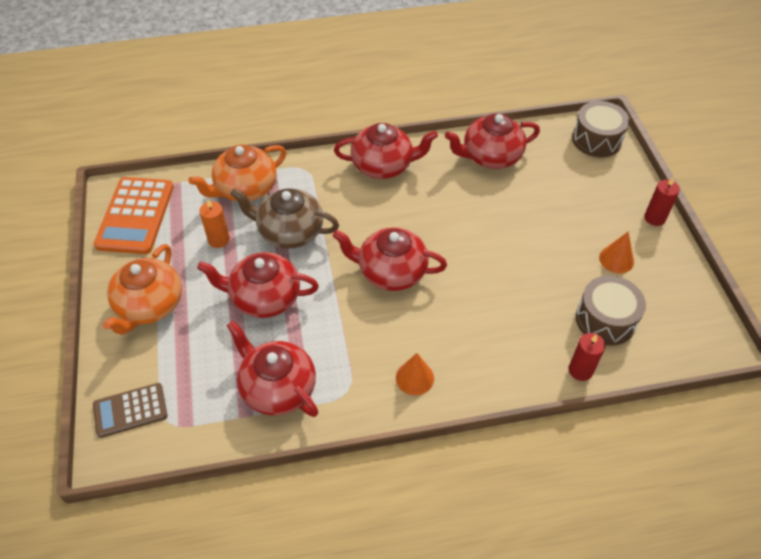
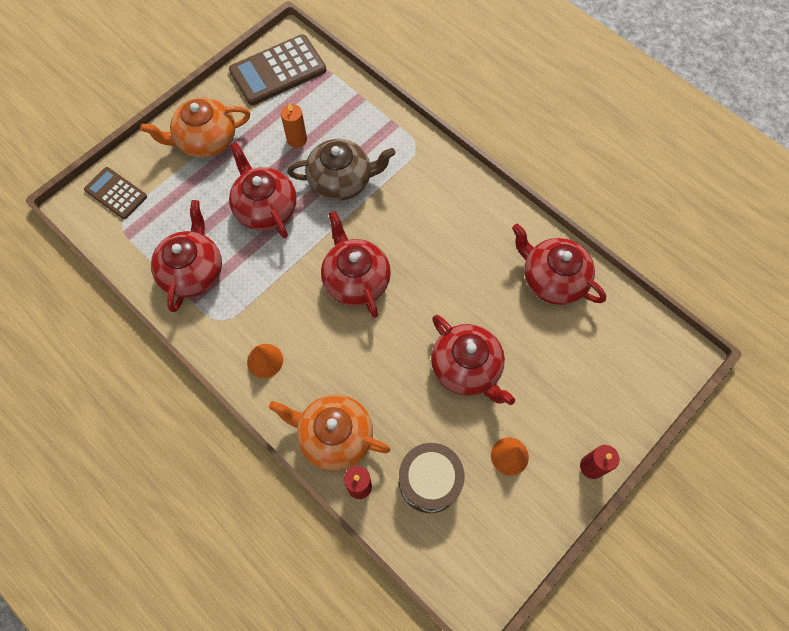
camera: 55 degrees right, 15 degrees up
orange calculator [94,177,174,254] -> brown calculator [229,34,326,105]
orange teapot [188,145,286,202] -> orange teapot moved to [269,395,390,471]
brown teapot [230,188,339,249] -> brown teapot turned 105 degrees clockwise [287,139,396,201]
red teapot [334,123,438,179] -> red teapot moved to [431,315,515,405]
brown drum [572,101,630,157] -> none

